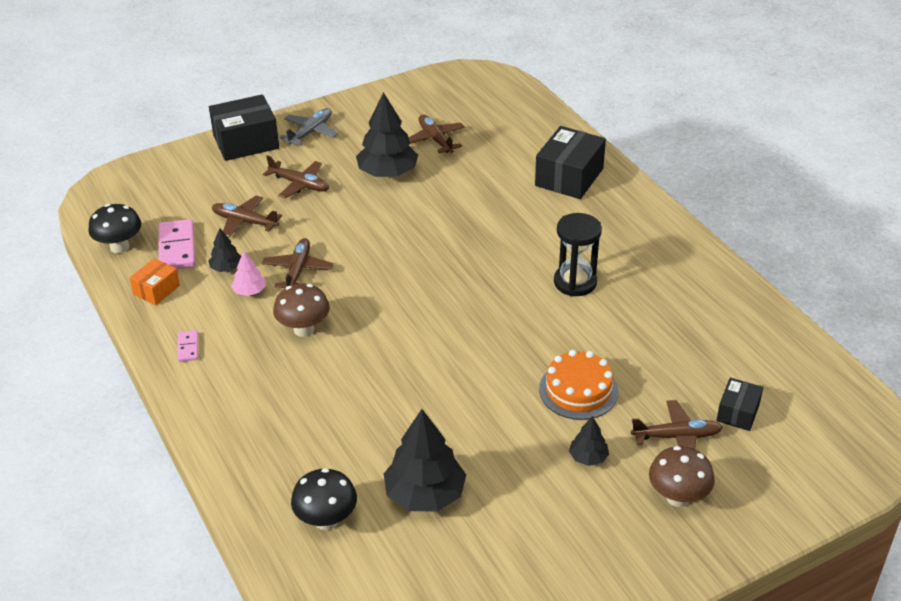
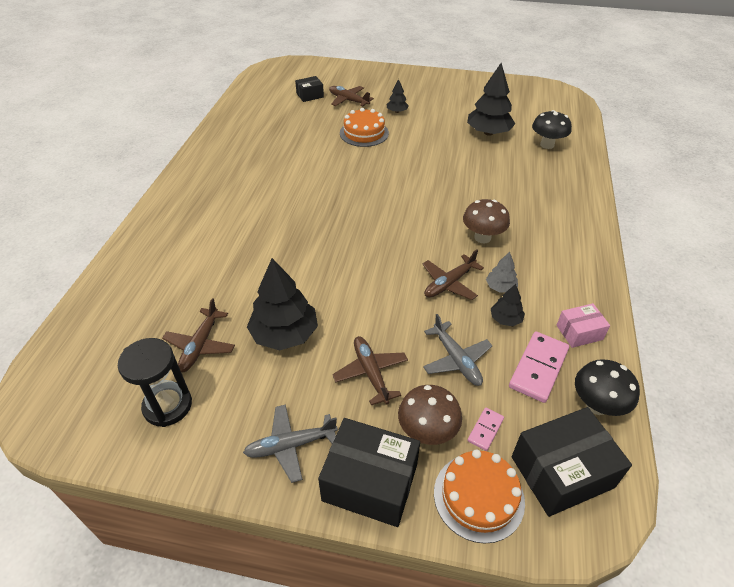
camera: 140 degrees left, 5 degrees up
orange box [130,258,180,305] -> pink box [557,303,610,348]
pink domino [178,330,198,362] -> pink domino moved to [468,408,504,451]
brown plane [212,196,282,237] -> grey plane [423,314,492,386]
pink tree [231,251,266,296] -> grey tree [486,252,518,293]
black box [535,126,606,199] -> black box moved to [512,407,632,517]
black hourglass [554,213,602,297] -> black hourglass moved to [118,338,192,427]
brown mushroom [649,446,715,507] -> brown mushroom moved to [398,385,462,445]
none -> orange cake [434,450,525,543]

